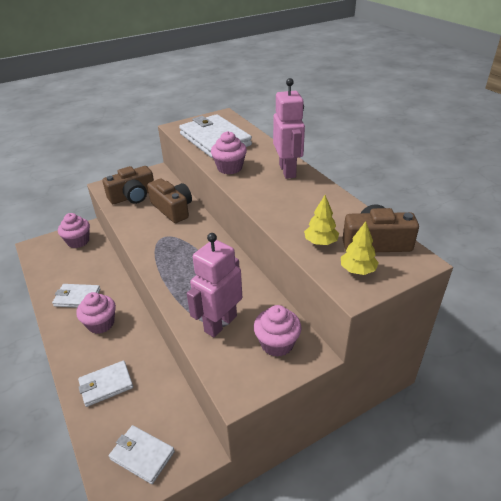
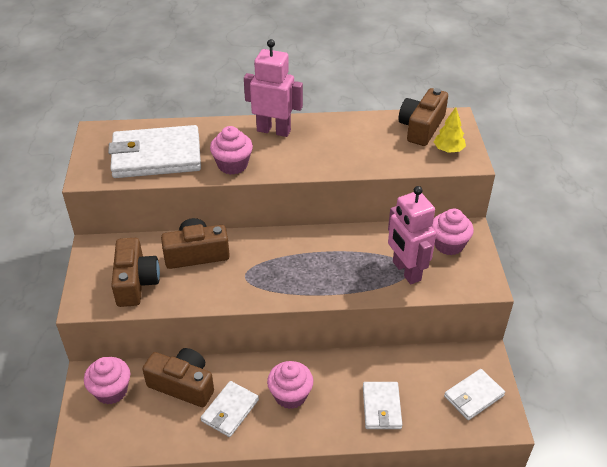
camera: 65 degrees left, 5 degrees up
yellow tree [304,195,339,245] -> none
none -> brown camera [142,348,214,407]

